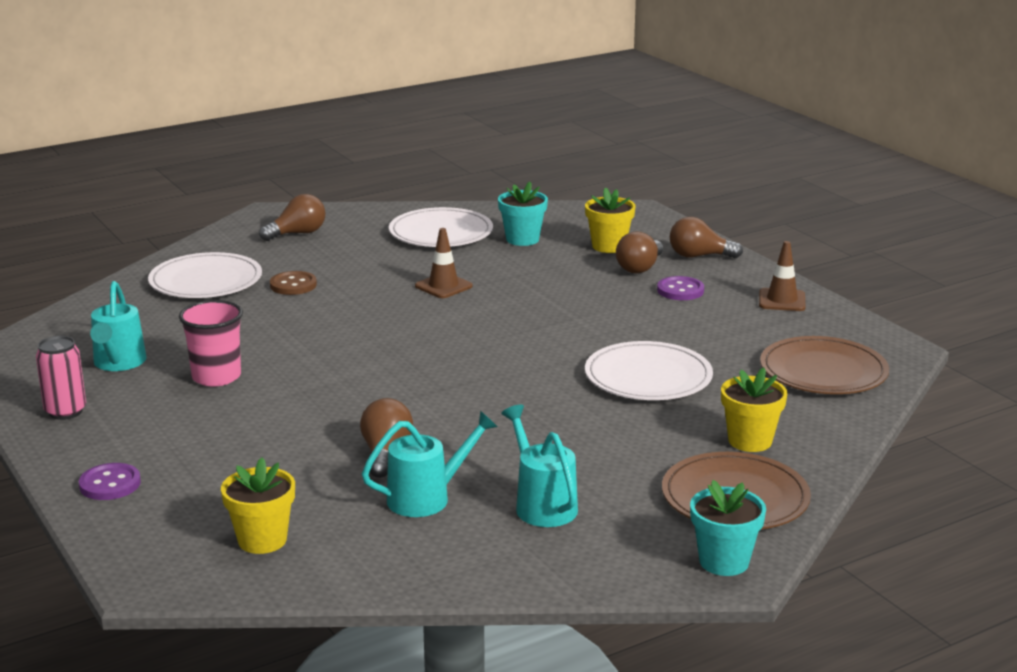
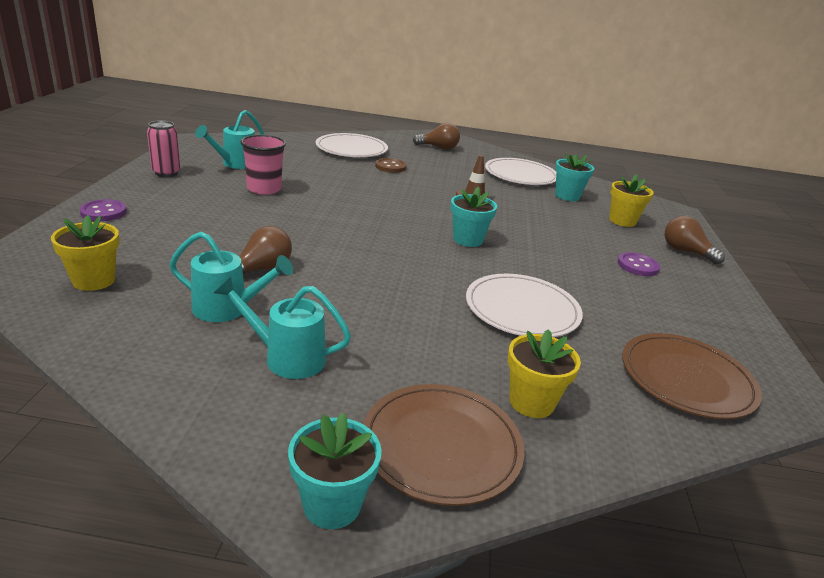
camera: 35 degrees right, 5 degrees up
turquoise watering can [501,405,578,527] -> turquoise watering can turned 90 degrees counterclockwise [214,277,351,379]
brown light bulb [616,231,663,273] -> none
brown traffic cone [759,241,806,311] -> none
none -> turquoise flower pot [451,187,497,247]

